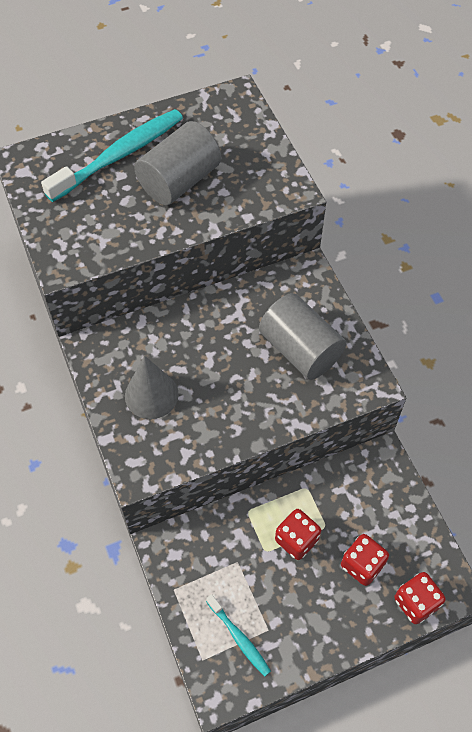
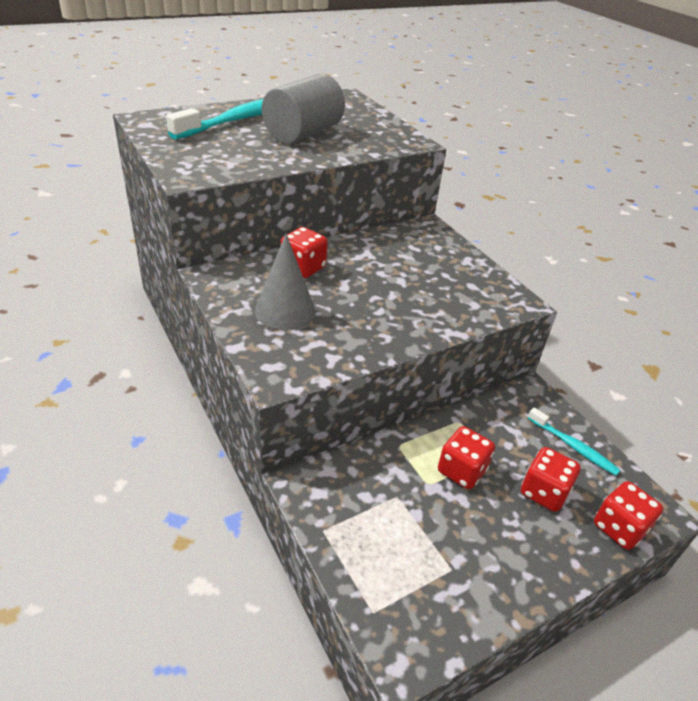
camera: 10 degrees left, 20 degrees down
turquoise toothbrush [206,594,271,677] -> turquoise toothbrush moved to [528,408,620,476]
grey cylinder [259,293,346,380] -> none
none -> red dice [281,227,328,278]

